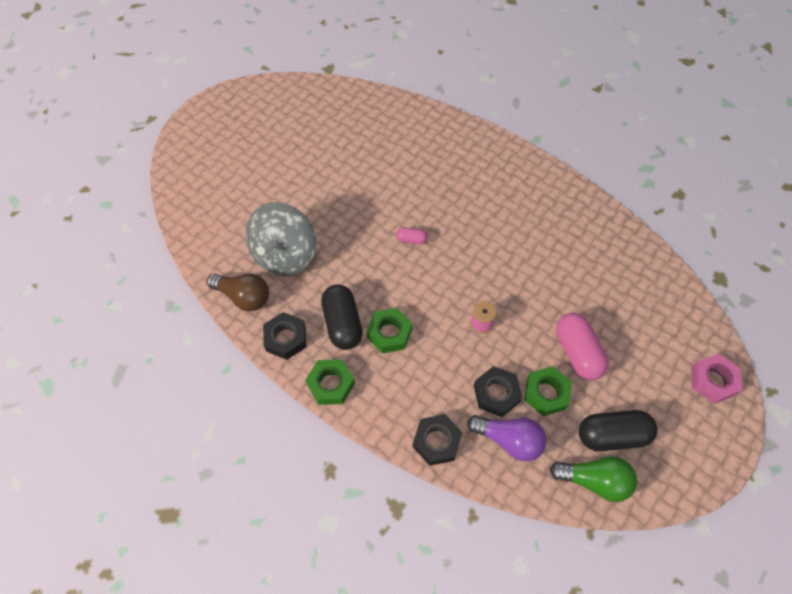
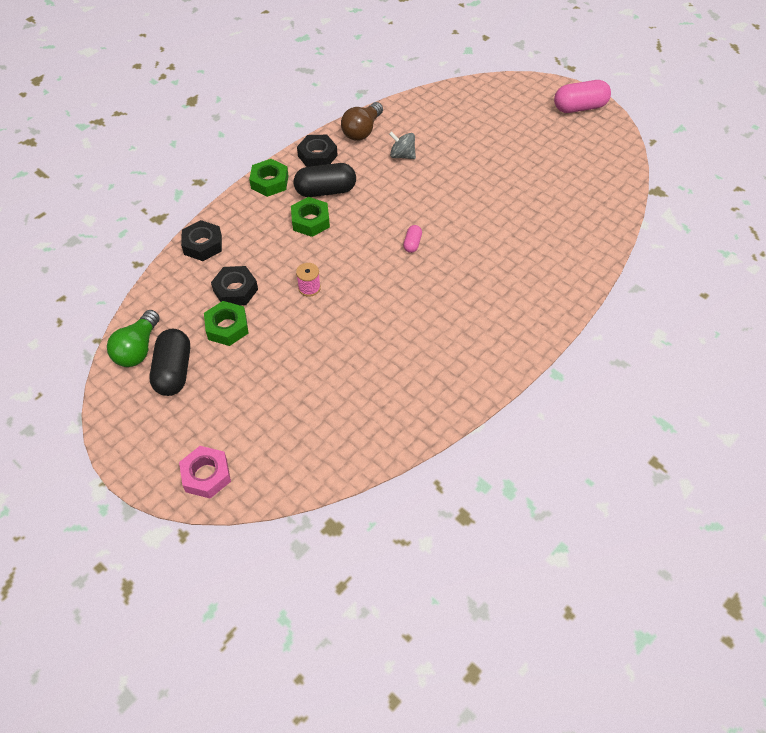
camera: 95 degrees right, 5 degrees down
grey spinning top [246,202,316,276] -> grey spinning top [389,131,416,159], size x0.47
purple light bulb [467,415,547,461] -> none
pink capsule [556,313,609,380] -> pink capsule moved to [554,80,611,113]

